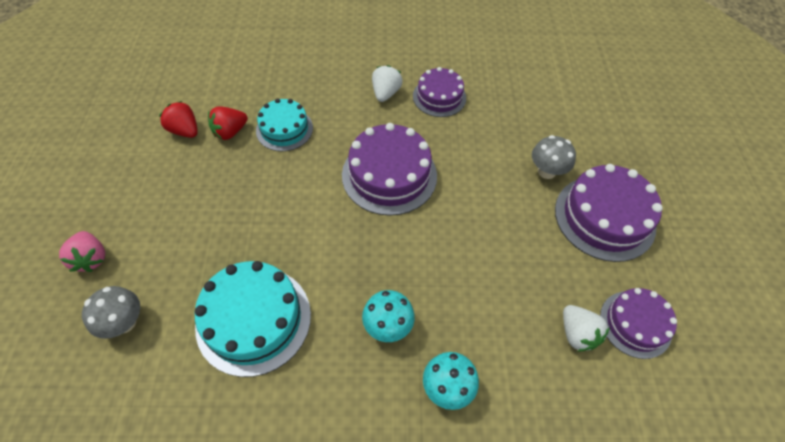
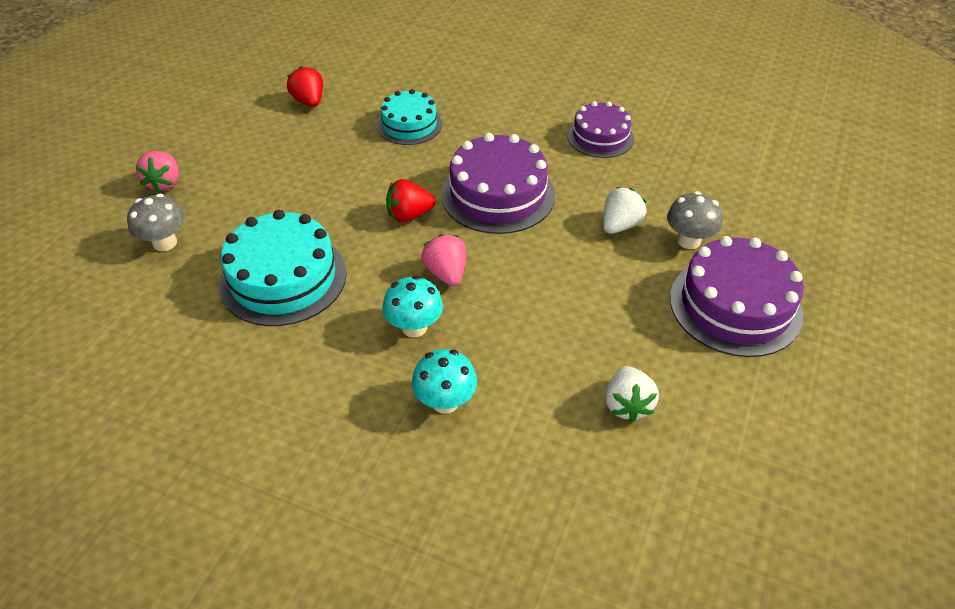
camera: 25 degrees right, 10 degrees down
red strawberry [208,106,248,140] -> red strawberry moved to [386,179,435,222]
white strawberry [372,65,403,102] -> white strawberry moved to [603,187,646,234]
purple cake [600,288,677,359] -> none
none -> pink strawberry [421,234,466,286]

